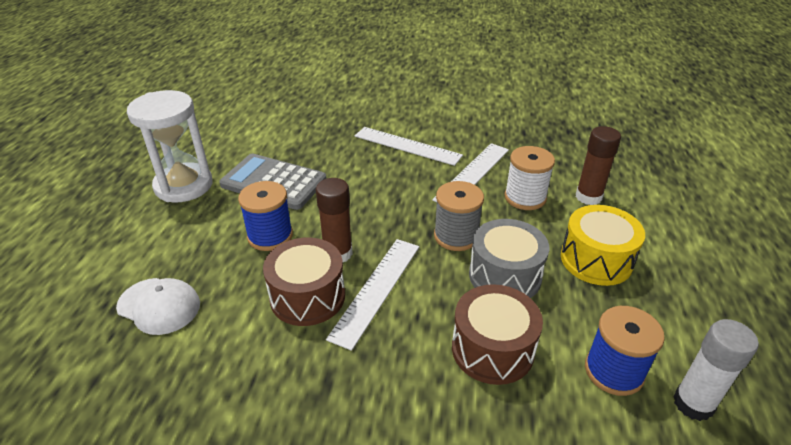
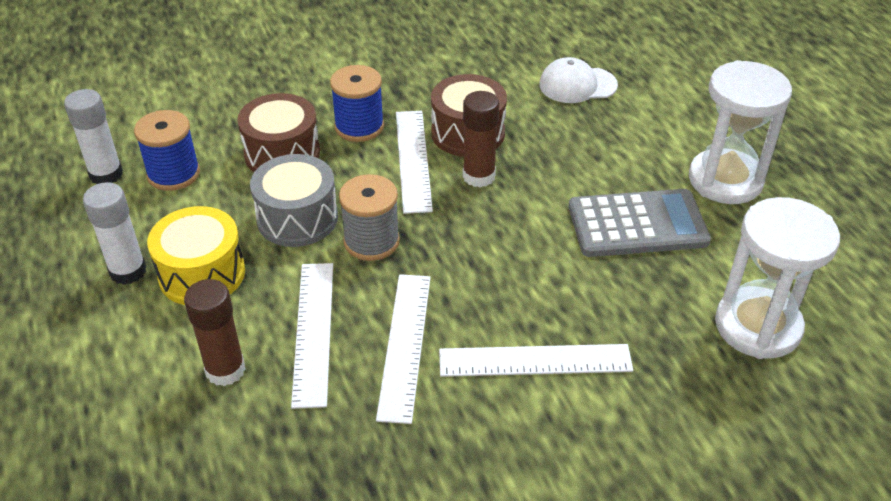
camera: 150 degrees right, 5 degrees up
blue spool [238,181,293,251] -> blue spool moved to [330,65,384,142]
white spool [504,146,555,210] -> white ruler [291,263,333,409]
none -> white glue stick [83,182,146,285]
none -> white hourglass [715,197,840,359]

